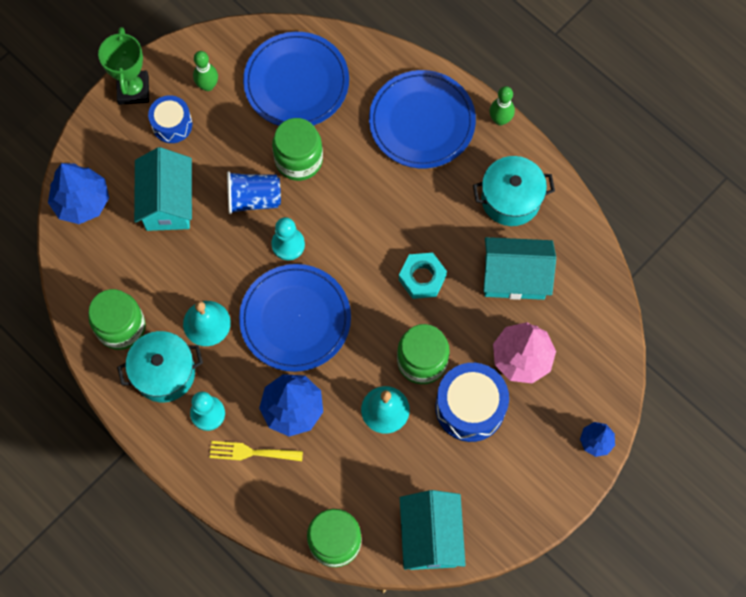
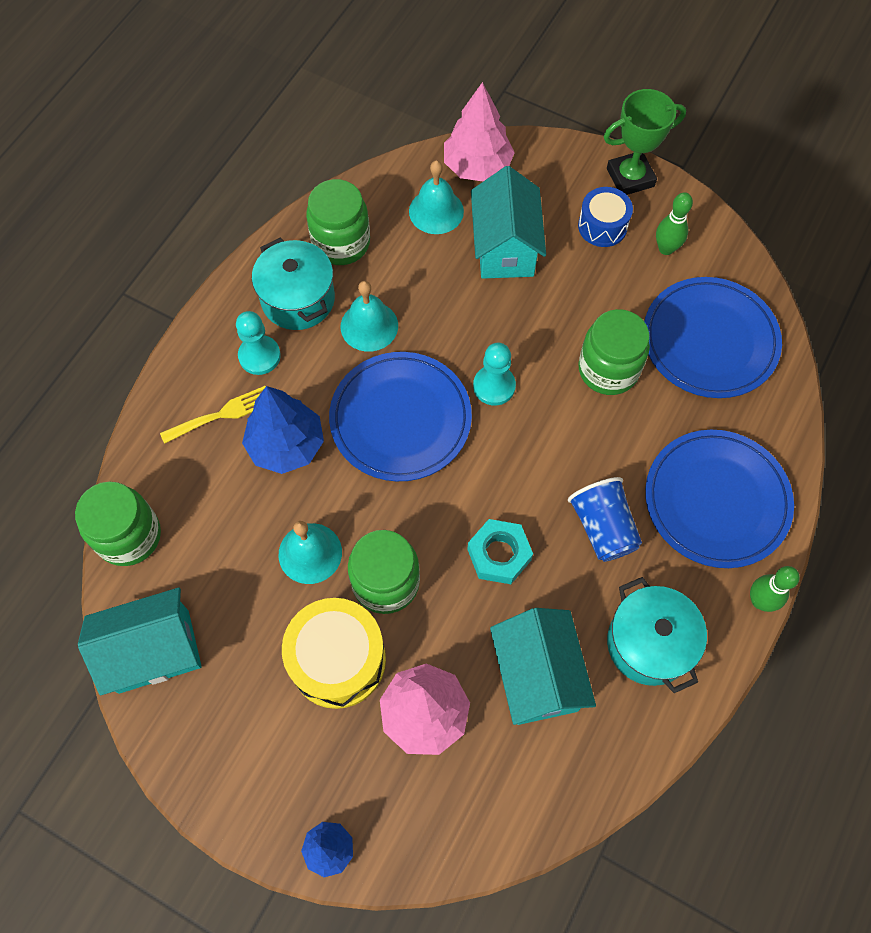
camera: 75 degrees right, 5 degrees down
blue tree [48,163,109,224] -> pink tree [444,82,515,181]
turquoise house [134,147,192,231] -> turquoise house turned 75 degrees counterclockwise [471,166,546,279]
yellow fork [209,441,303,461] -> yellow fork turned 75 degrees clockwise [160,386,266,444]
blue cup [227,171,281,214] -> blue cup moved to [568,477,642,562]
blue drum [435,363,509,442] -> yellow drum [282,598,386,709]
none -> turquoise bell [409,160,464,234]

